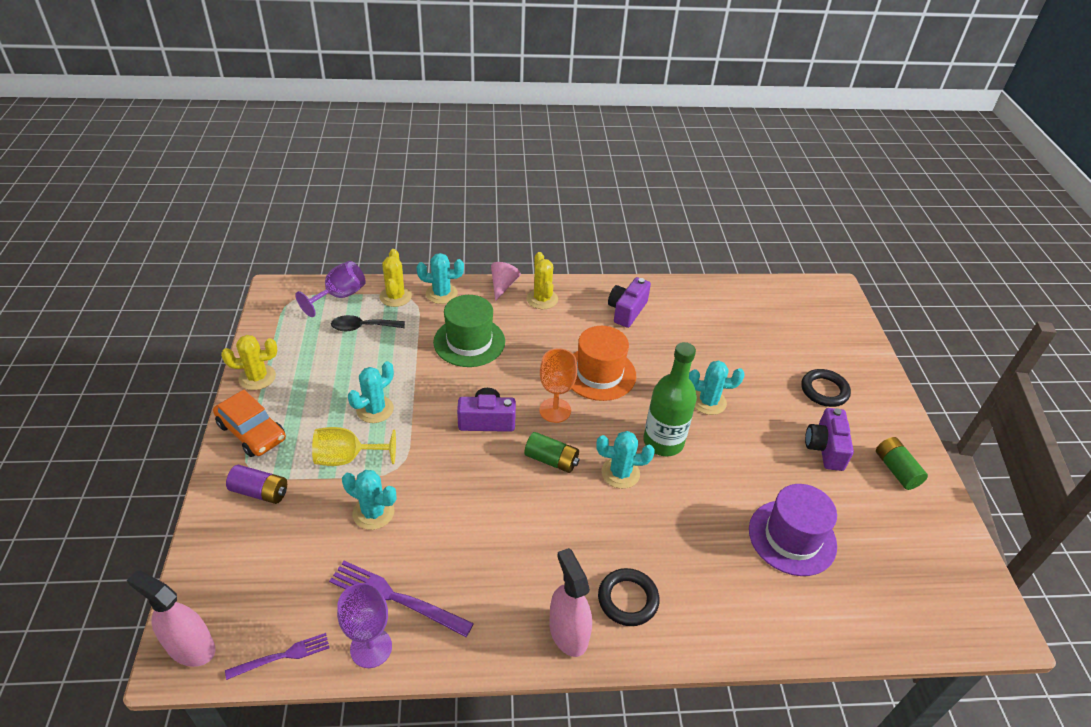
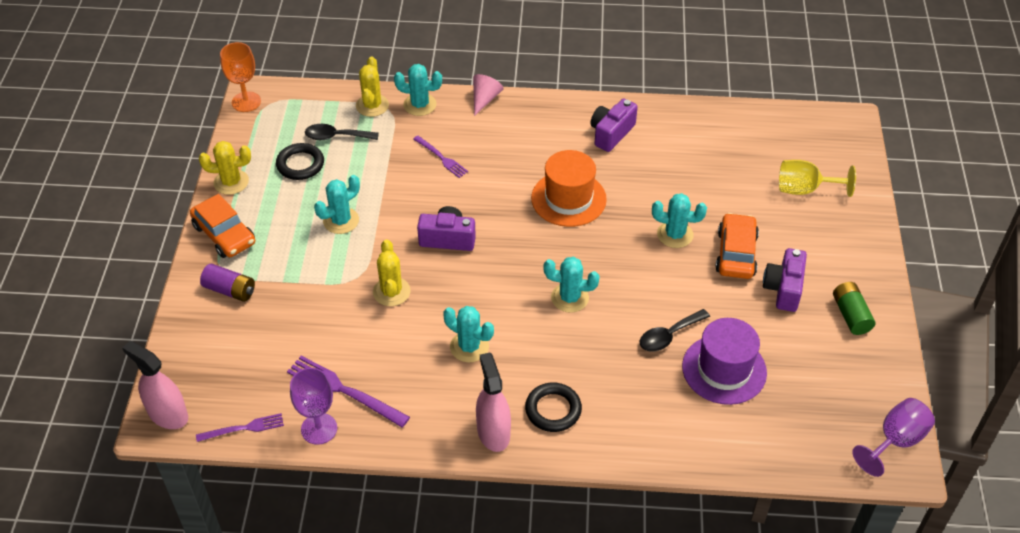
camera: 10 degrees right, 5 degrees up
purple goblet [295,261,366,317] -> purple goblet moved to [852,398,935,477]
yellow goblet [312,427,396,466] -> yellow goblet moved to [779,160,856,197]
turquoise cactus [342,470,396,530] -> turquoise cactus moved to [443,306,494,362]
green hat [433,295,505,367] -> purple fork [413,136,468,178]
green battery [524,432,579,473] -> none
yellow cactus [527,252,558,309] -> yellow cactus moved to [373,239,411,306]
orange goblet [539,348,577,423] -> orange goblet moved to [220,42,261,112]
green bottle [643,342,697,456] -> none
black ring [801,369,851,407] -> black ring moved to [276,143,324,180]
none -> black spoon [640,309,710,352]
none -> orange car [715,213,759,279]

